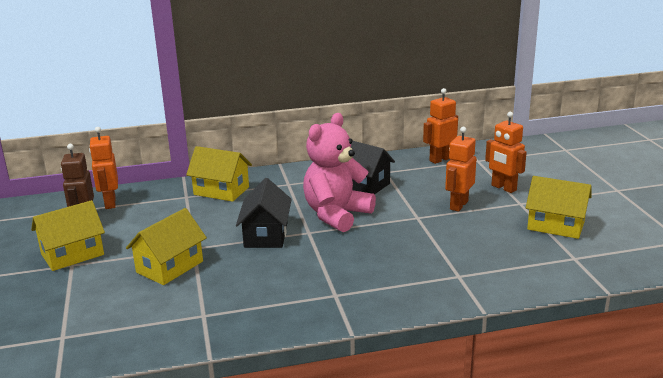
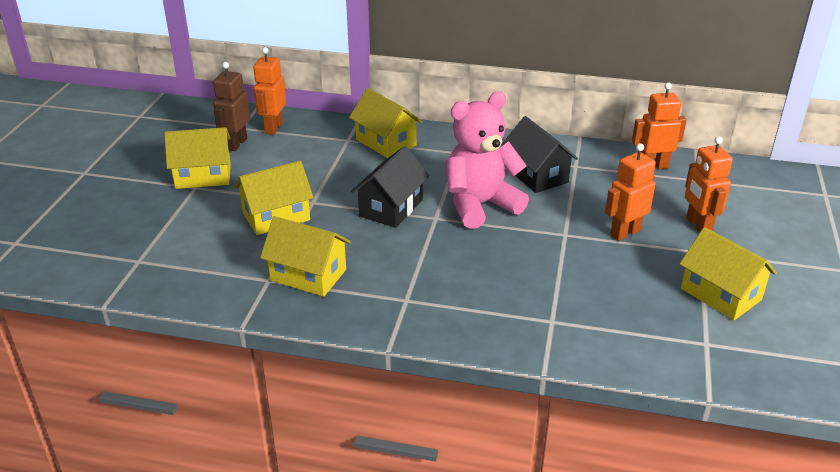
camera: 25 degrees right, 10 degrees up
none -> yellow house [260,216,351,297]

